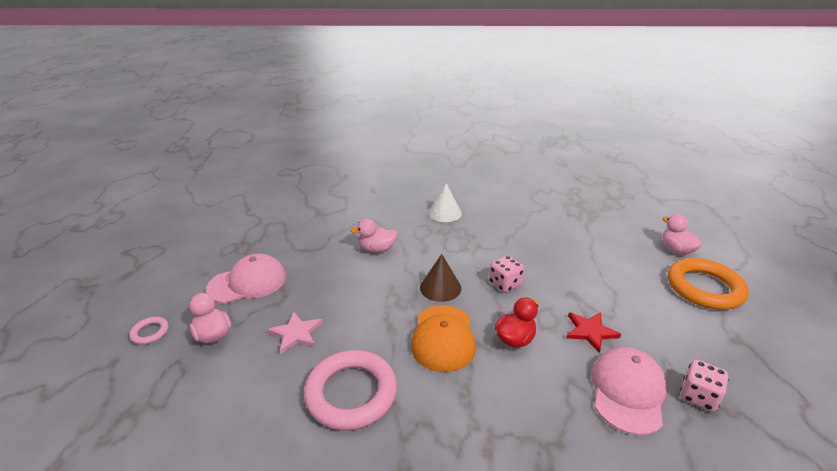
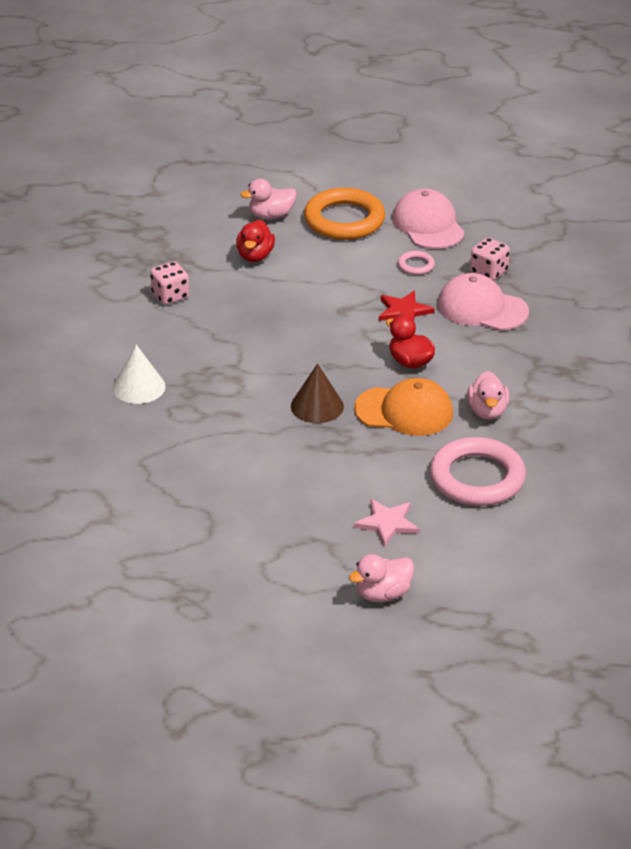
camera: 85 degrees left, 5 degrees up
pink ring [129,317,169,345] -> pink ring moved to [398,251,435,275]
pink cap [206,254,286,304] -> pink cap moved to [392,189,465,249]
pink duck [350,219,398,252] -> pink duck moved to [467,371,509,420]
pink dice [489,255,524,293] -> pink dice moved to [150,262,189,305]
none -> red duck [236,220,275,262]

